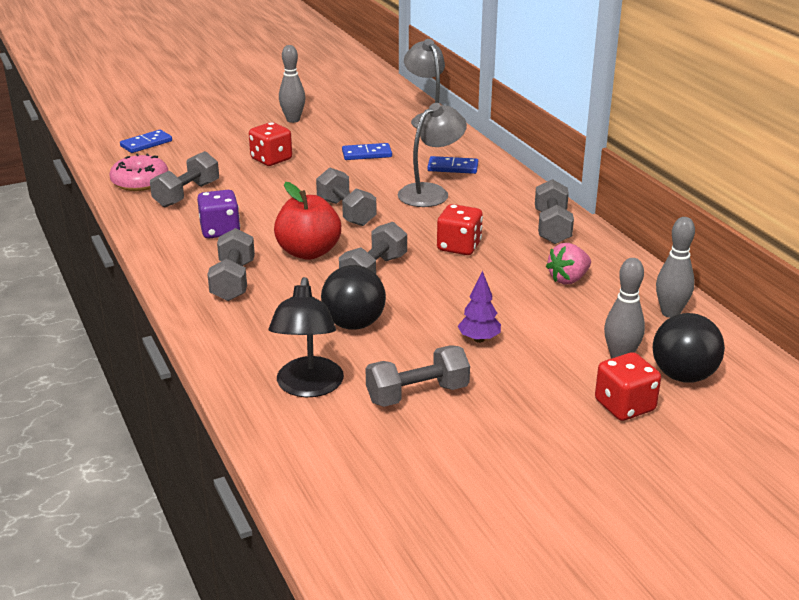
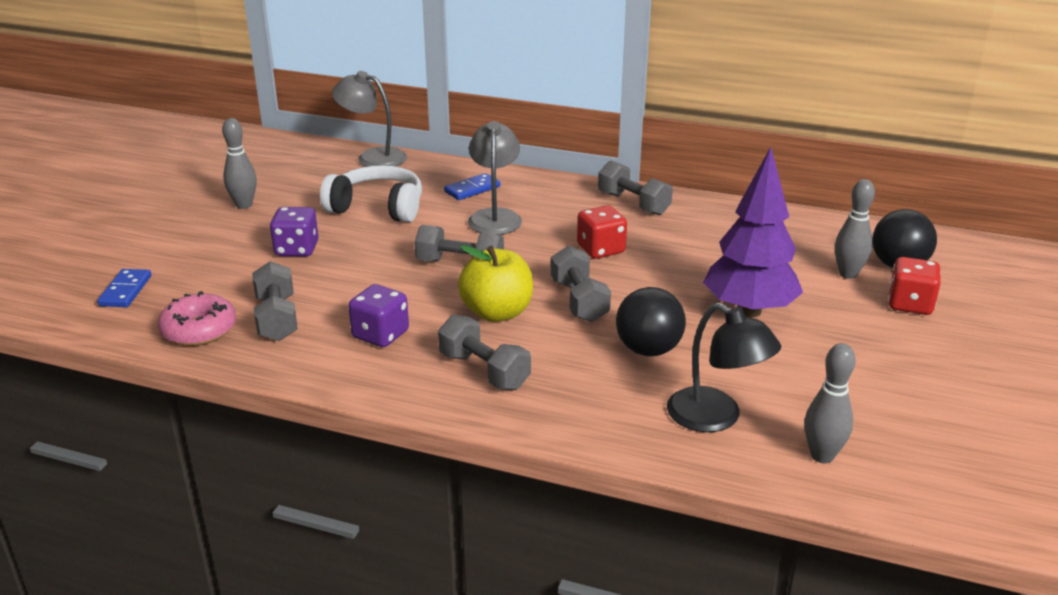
camera: 45 degrees left, 0 degrees up
red dice [249,122,292,166] -> purple dice [270,207,319,257]
red apple [274,182,341,260] -> yellow apple [458,245,533,322]
blue domino [342,143,392,160] -> white headphones [320,165,422,223]
grey dumbbell [366,345,470,407] -> none
purple tree [458,270,501,343] -> purple tree [703,147,803,318], size x2.25
pink strawberry [546,243,591,285] -> none
grey bowling pin [656,217,695,318] -> grey bowling pin moved to [804,343,856,463]

